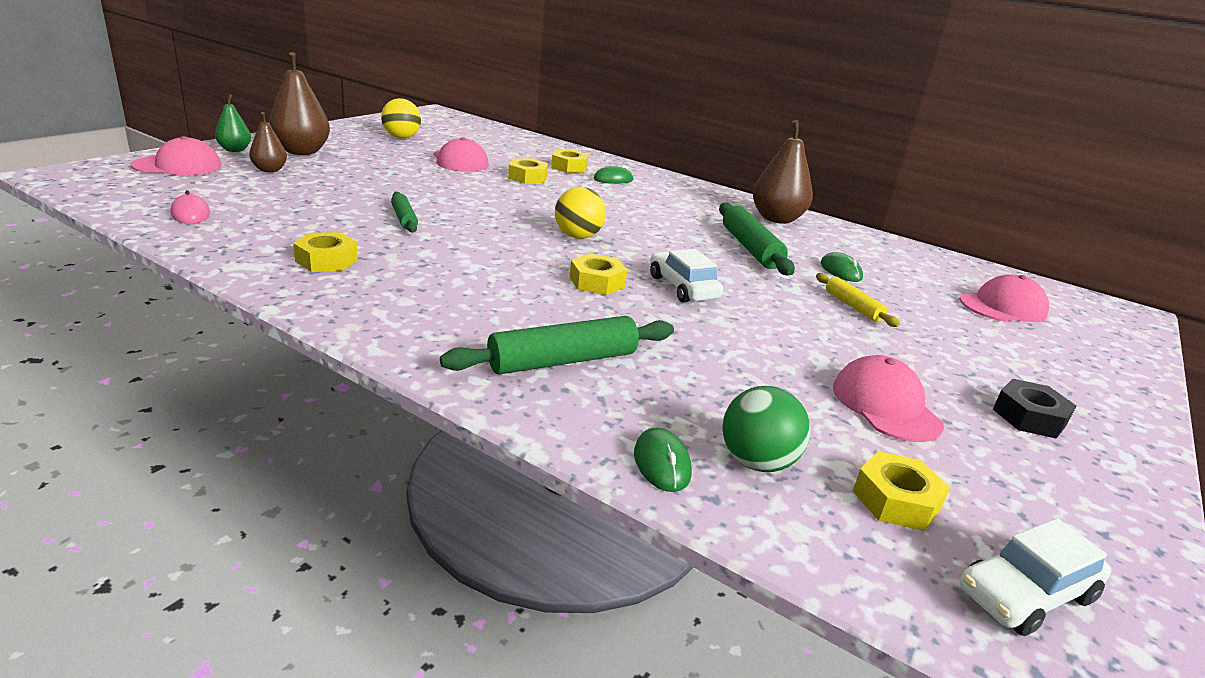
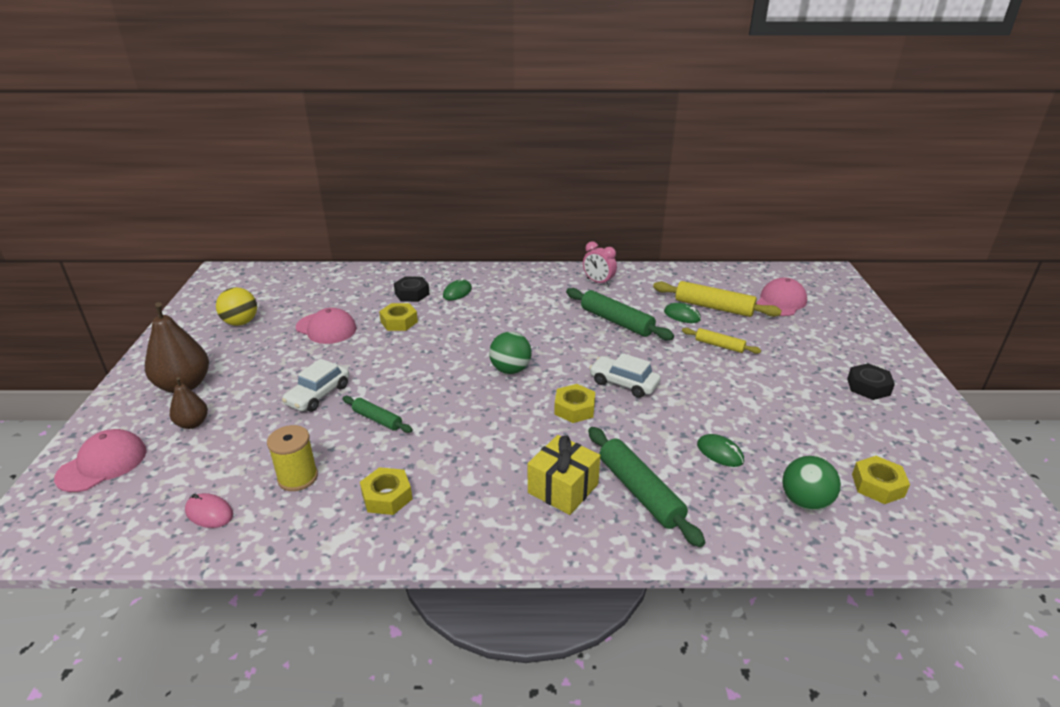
camera: 30 degrees left, 5 degrees up
green pear [215,94,251,152] -> none
green rolling pin [440,316,674,374] -> green rolling pin turned 60 degrees counterclockwise [588,427,705,547]
yellow nut [551,150,589,173] -> black nut [394,276,429,302]
yellow ball [555,187,606,239] -> green ball [489,332,532,374]
green mouse [634,428,692,492] -> green mouse moved to [697,434,744,467]
brown pear [753,120,813,224] -> pink clock [583,241,617,286]
pink cap [833,355,944,442] -> none
white car [960,518,1111,636] -> white car moved to [282,359,349,412]
none -> yellow spool [267,425,318,491]
none -> yellow gift [528,435,600,515]
none -> yellow rolling pin [653,281,782,317]

